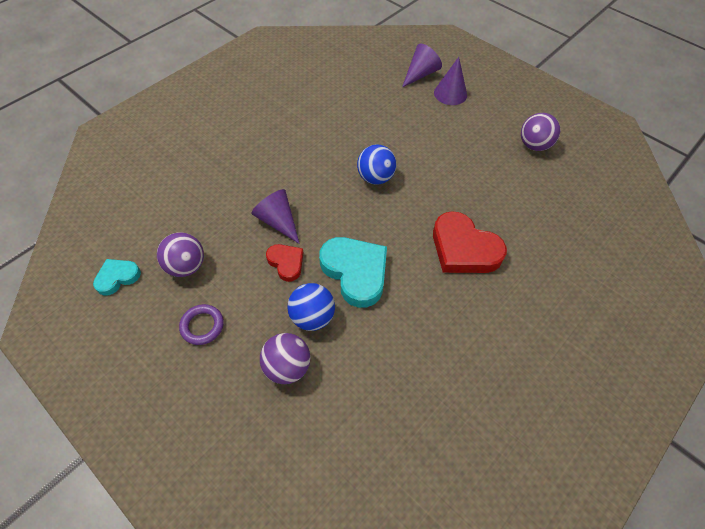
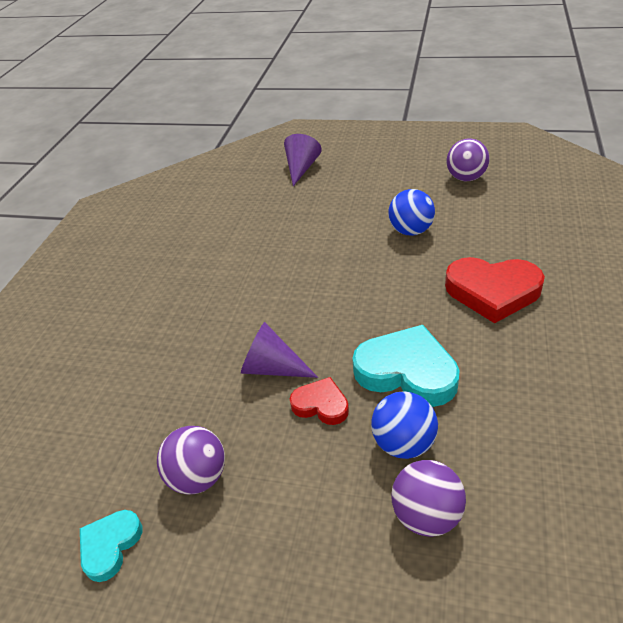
camera: 25 degrees left, 15 degrees down
purple ring [179,304,224,345] -> none
blue ball [357,145,397,185] -> blue ball moved to [388,189,435,236]
purple cone [434,57,467,105] -> none

